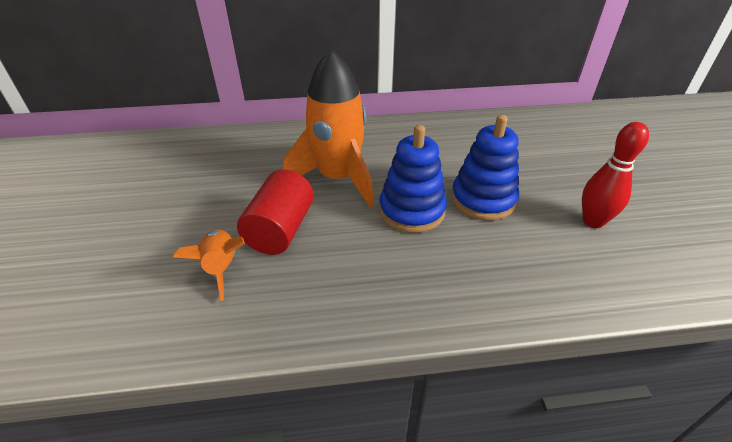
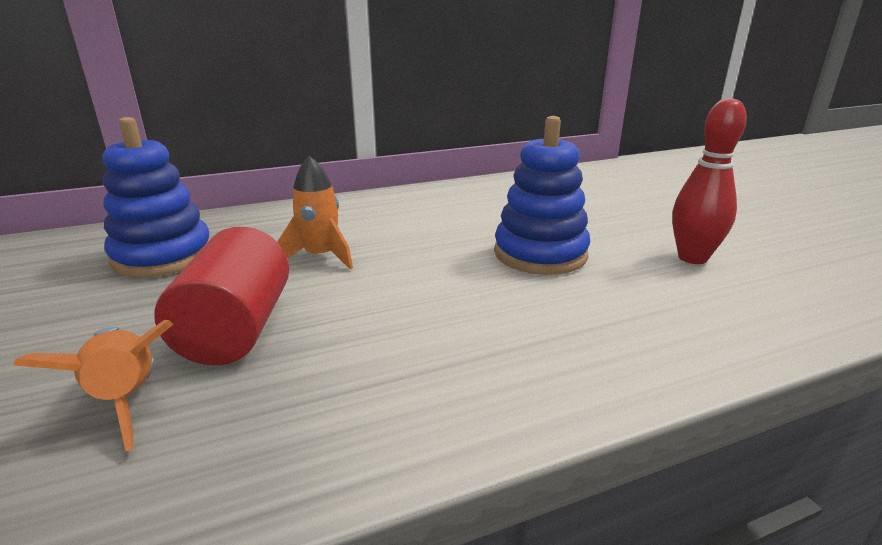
camera: 15 degrees left, 15 degrees down
orange rocket [284,49,374,207] -> orange rocket [277,156,353,270], size x0.51
blue stacking toy [379,125,447,233] -> blue stacking toy moved to [103,117,210,277]

